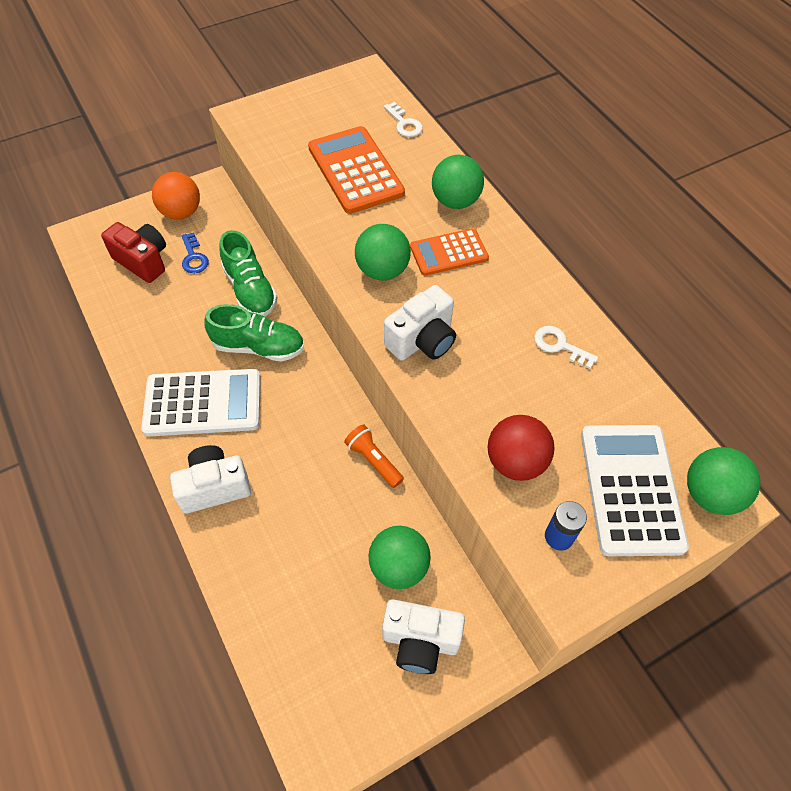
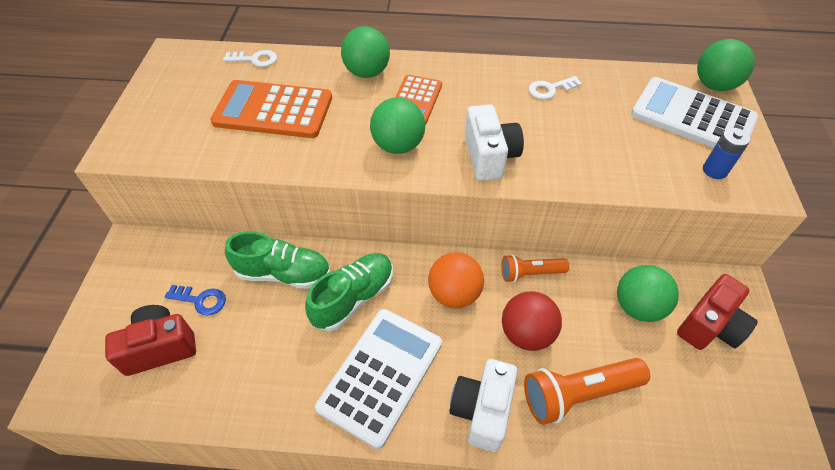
camera: 55 degrees left, 5 degrees down
orange ball [152,172,200,220] -> orange ball moved to [428,252,484,308]
white camera [382,599,465,674] -> red camera [677,274,758,350]
red ball [488,415,555,481] -> red ball moved to [502,291,562,351]
none -> orange flashlight [524,358,650,425]

